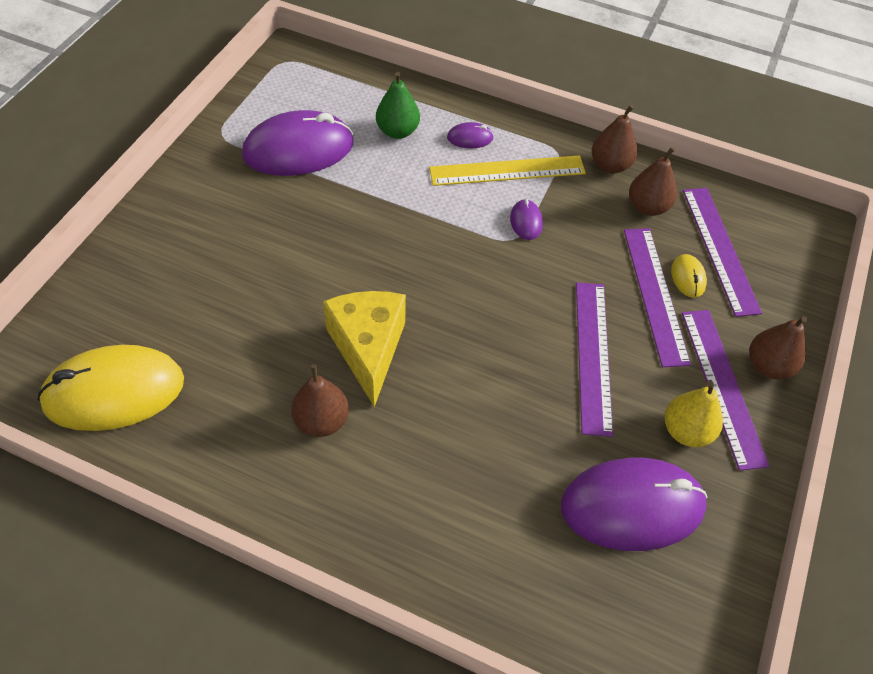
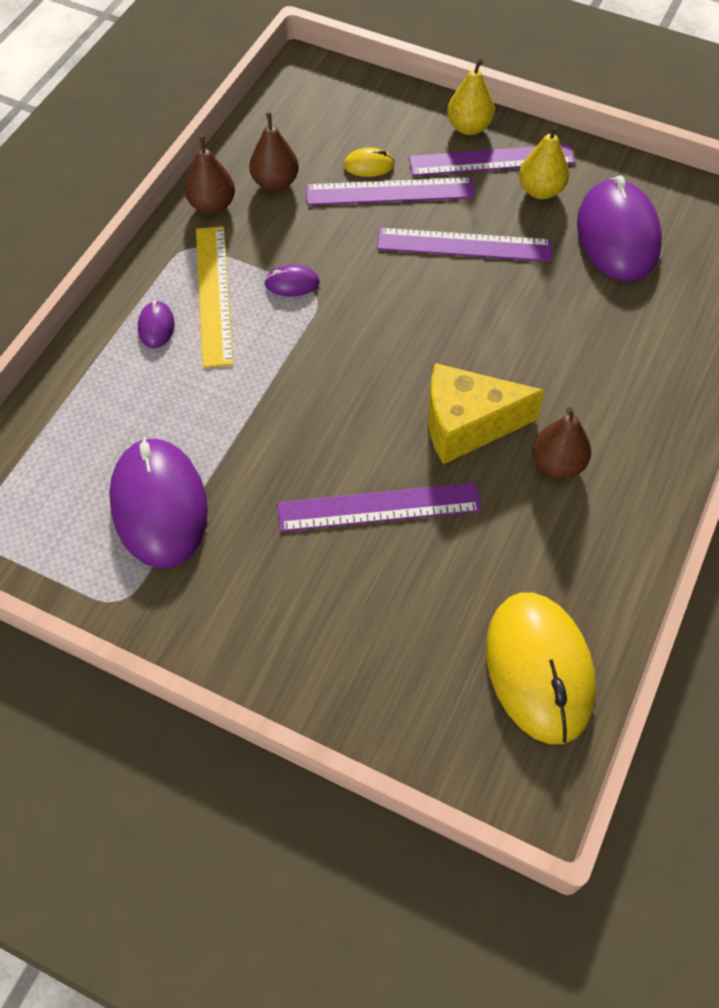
camera: 85 degrees left, 5 degrees up
green pear [376,72,420,139] -> none
purple ruler [683,188,762,317] -> purple ruler moved to [277,482,482,532]
brown pear [749,316,808,379] -> yellow pear [447,58,495,135]

